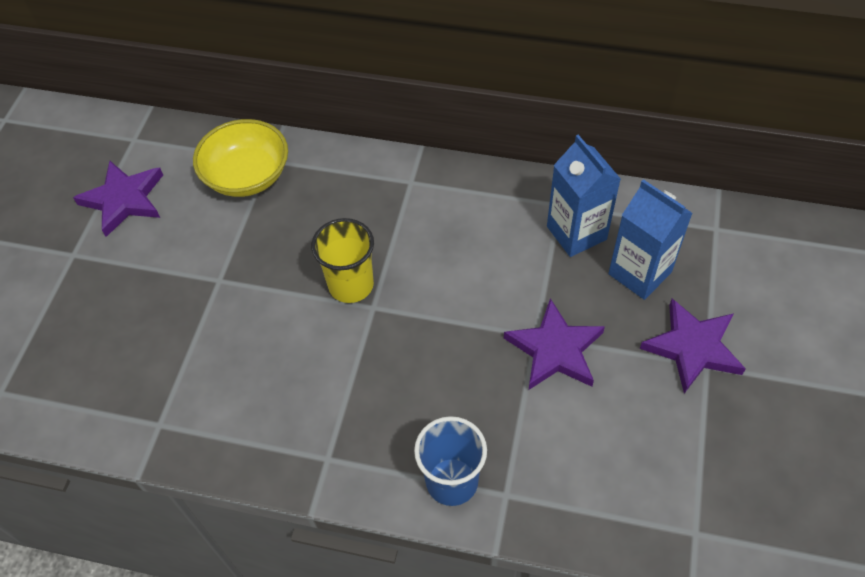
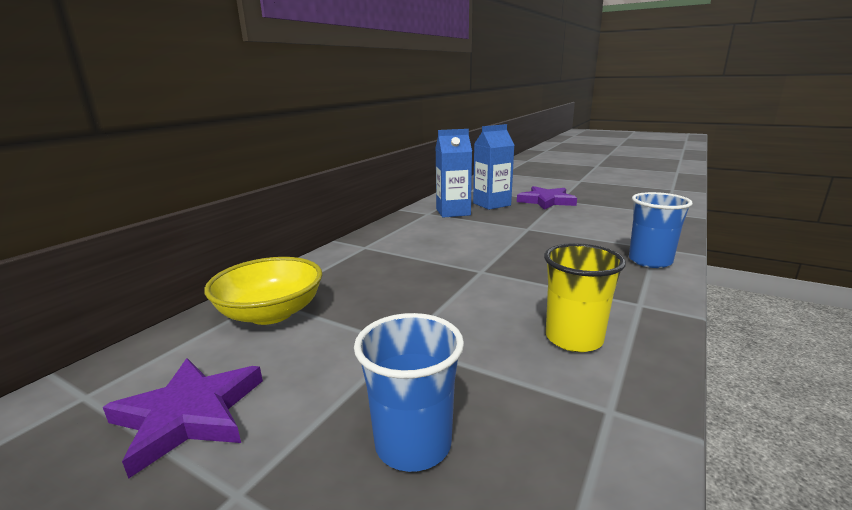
camera: 75 degrees left, 35 degrees down
yellow cup [311,218,374,303] -> yellow cup moved to [544,243,626,352]
purple star [504,298,605,390] -> none
none -> blue cup [354,313,464,472]

